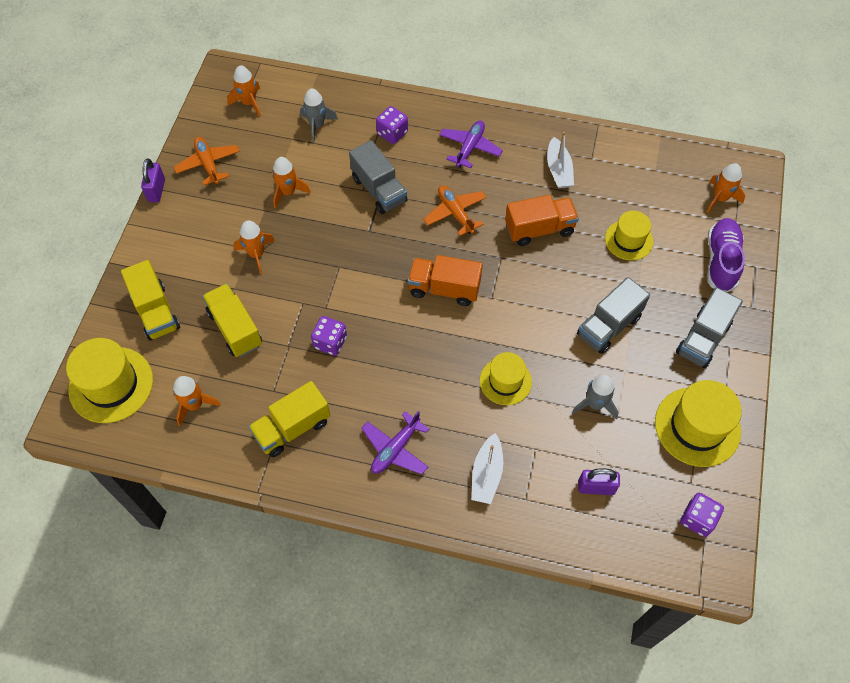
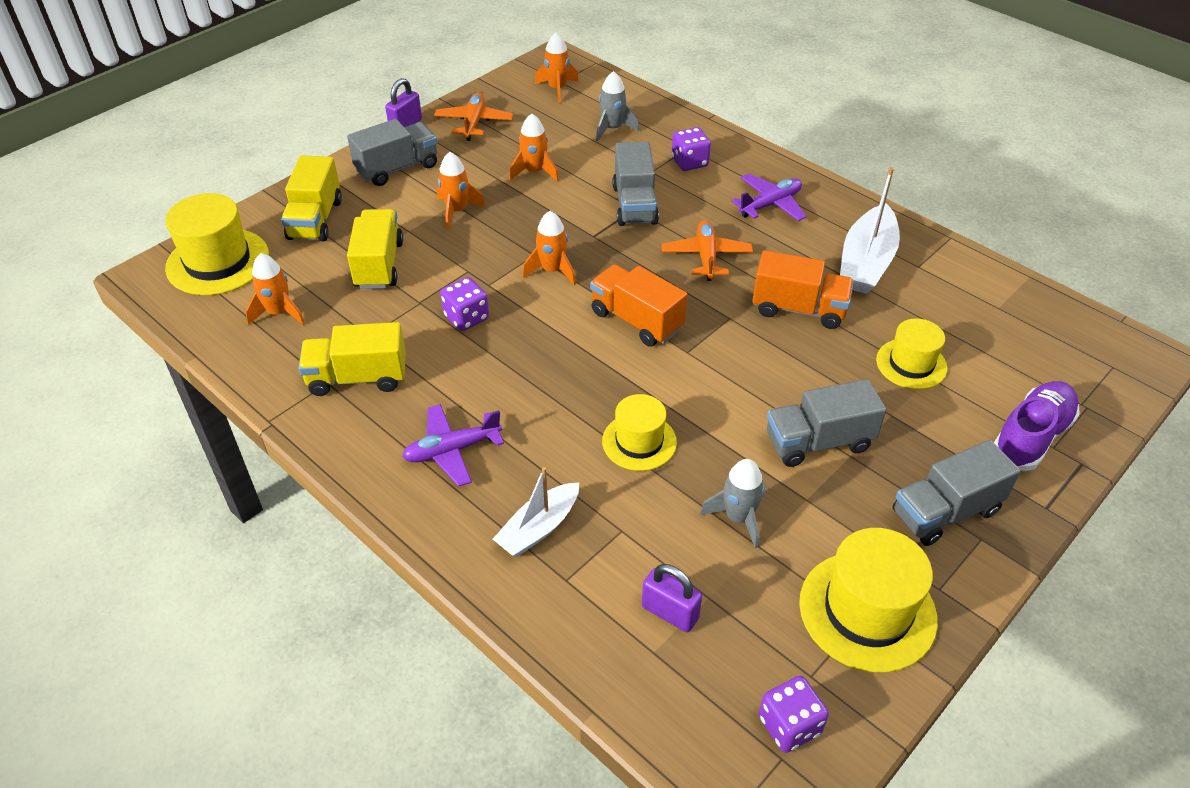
camera: 30 degrees right, 15 degrees down
white boat [547,132,574,188] -> white boat [840,167,900,294], size x1.54
orange rocket [707,163,745,213] -> orange rocket moved to [522,211,576,285]
none -> grey truck [347,119,437,186]

